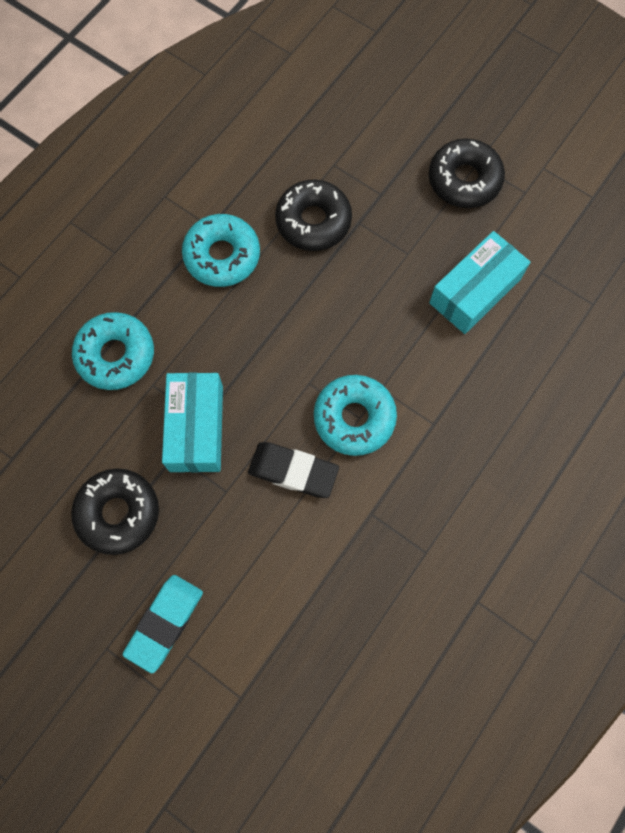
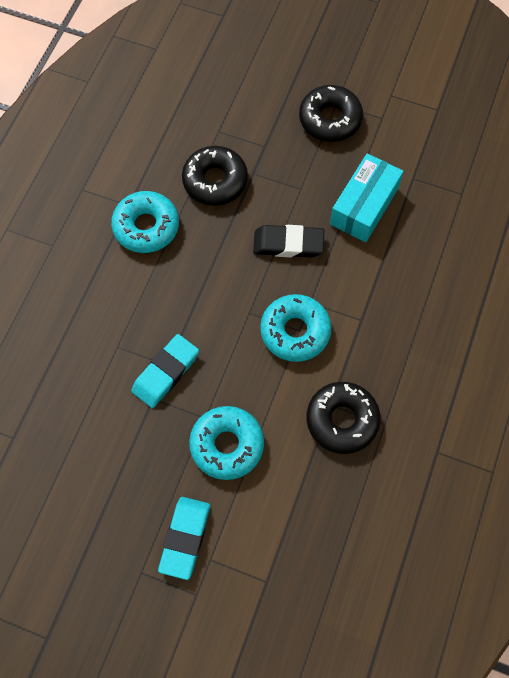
camera: 15 degrees left, 5 degrees down
black donut [71,468,159,555] -> black donut moved to [306,382,381,454]
turquoise donut [72,312,154,390] -> turquoise donut moved to [189,406,264,480]
turquoise box [162,373,223,472] -> turquoise eraser [131,334,199,408]
black eraser [248,442,339,498] -> black eraser moved to [253,225,324,258]

